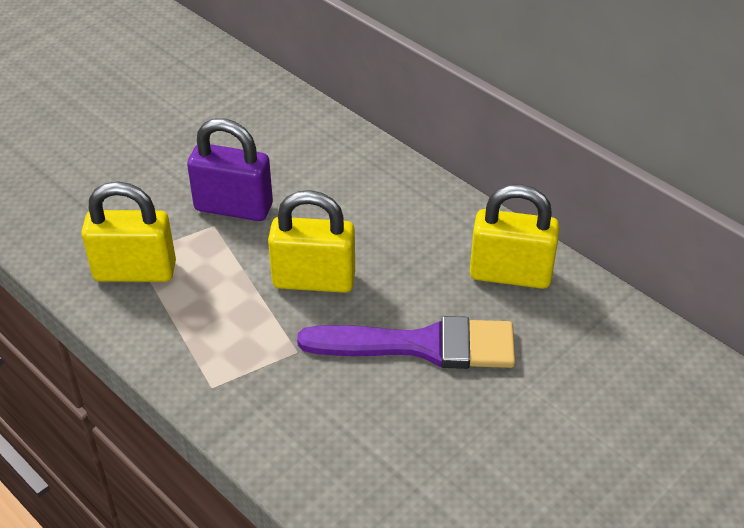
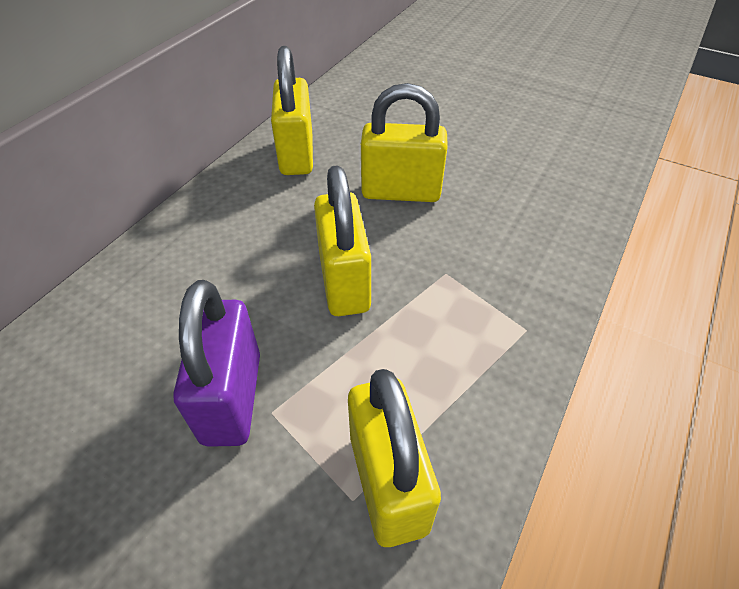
camera: 105 degrees left, 5 degrees up
purple brush [297,316,515,369] -> yellow padlock [361,83,448,202]

